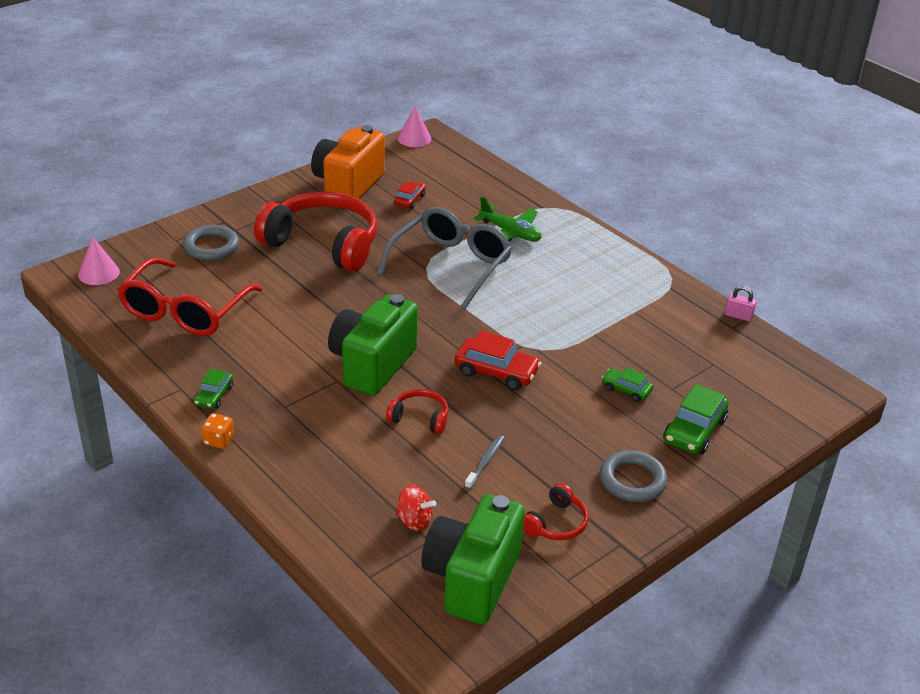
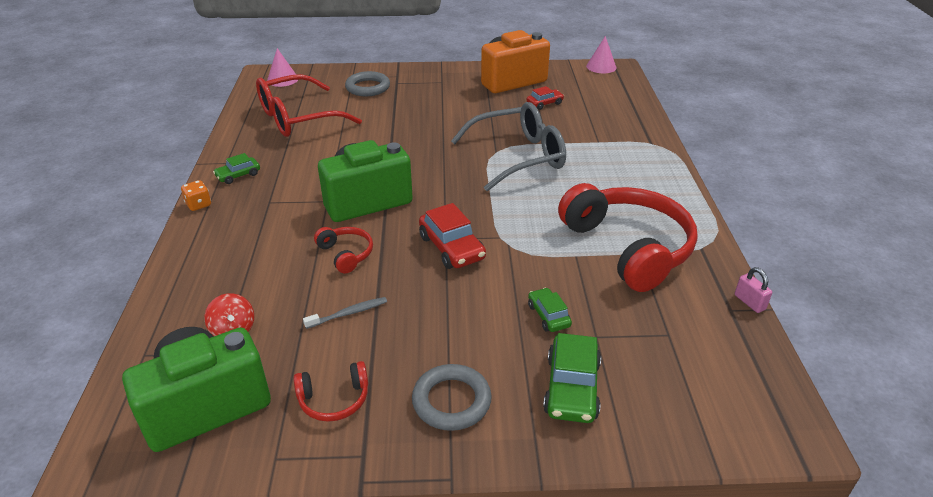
camera: 40 degrees right, 0 degrees up
red headphones [254,191,377,272] -> red headphones moved to [558,183,698,292]
green plane [474,196,541,242] -> none
green car [663,384,729,455] -> green car turned 60 degrees counterclockwise [543,333,601,423]

